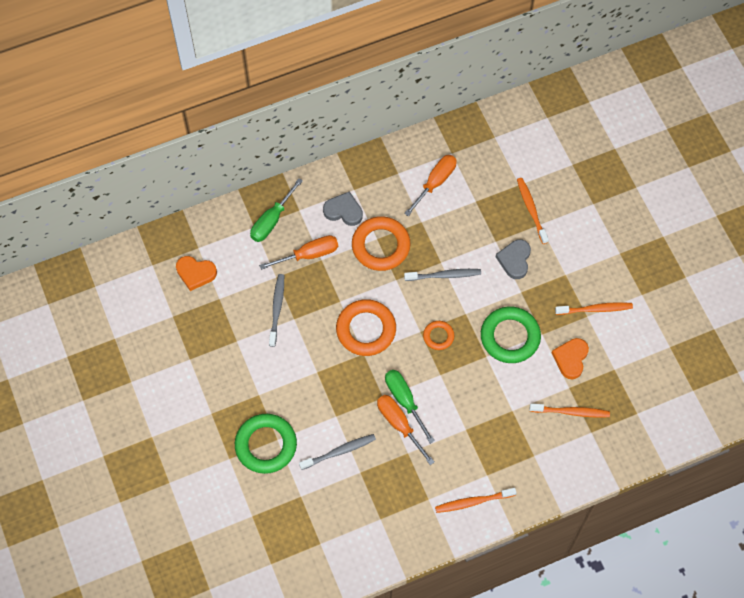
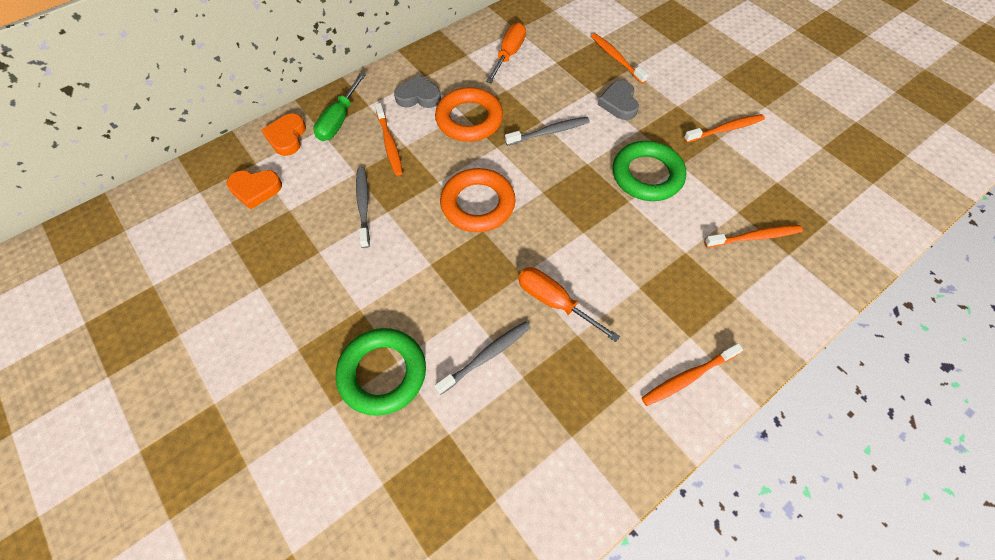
camera: 15 degrees left, 5 degrees down
orange screwdriver [259,235,338,270] -> orange toothbrush [375,103,403,176]
green screwdriver [385,370,435,444] -> none
orange ring [423,321,454,350] -> none
orange heart [552,338,589,379] -> orange heart moved to [261,113,306,156]

